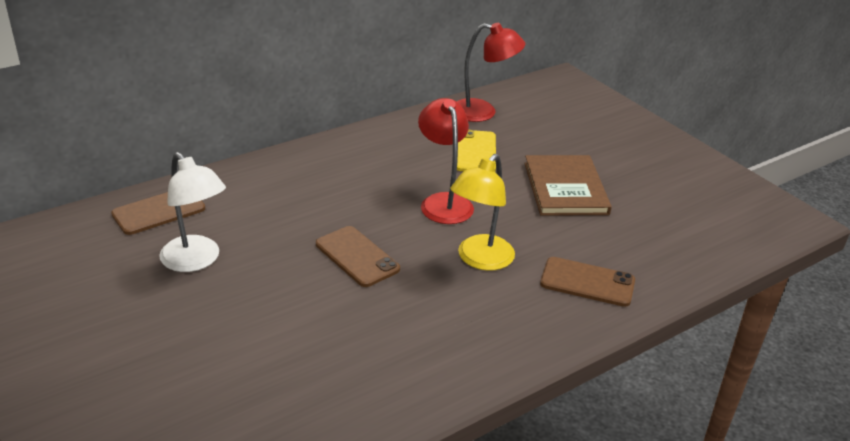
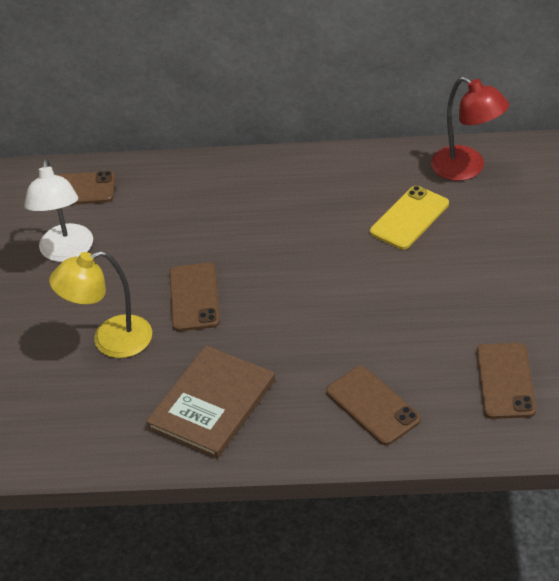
camera: 40 degrees right, 10 degrees up
red lamp [418,98,474,224] -> none
yellow lamp [450,154,515,271] -> yellow lamp moved to [49,251,152,358]
brown book [524,155,612,216] -> brown book moved to [146,345,275,459]
none -> brown phone [476,343,536,419]

